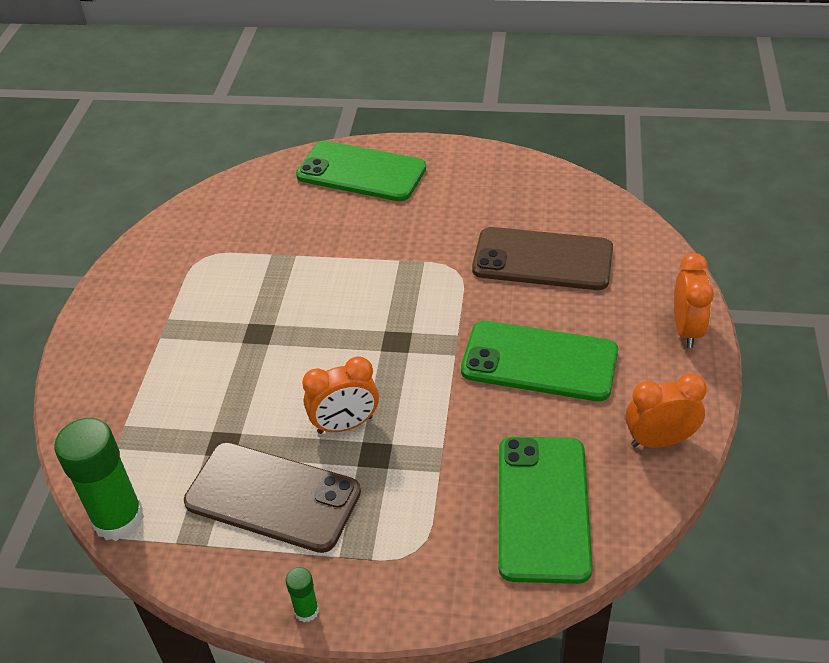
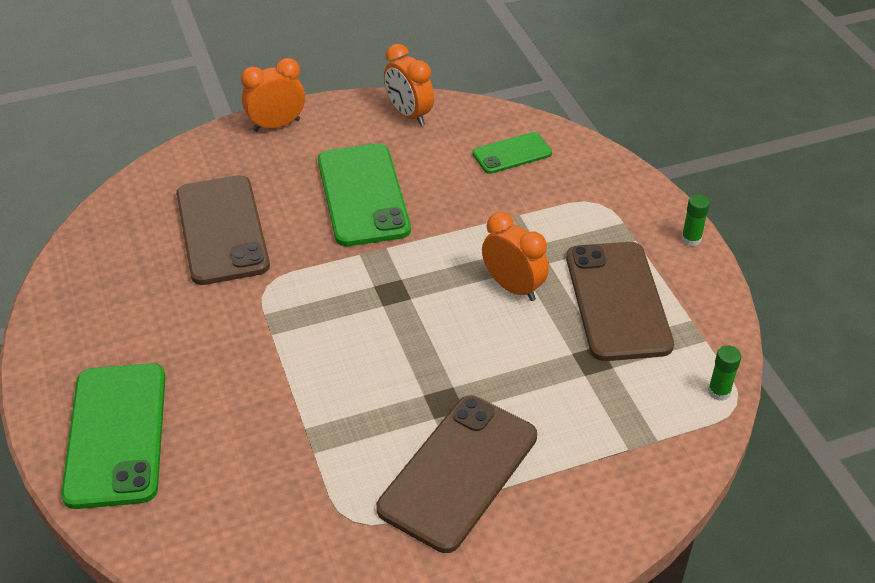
camera: 120 degrees left, 0 degrees up
green glue stick [54,418,144,541] -> green glue stick [708,345,741,401], size x0.45
green phone [498,437,593,584] -> green phone [472,132,552,174], size x0.55
none -> brown phone [377,396,537,553]

